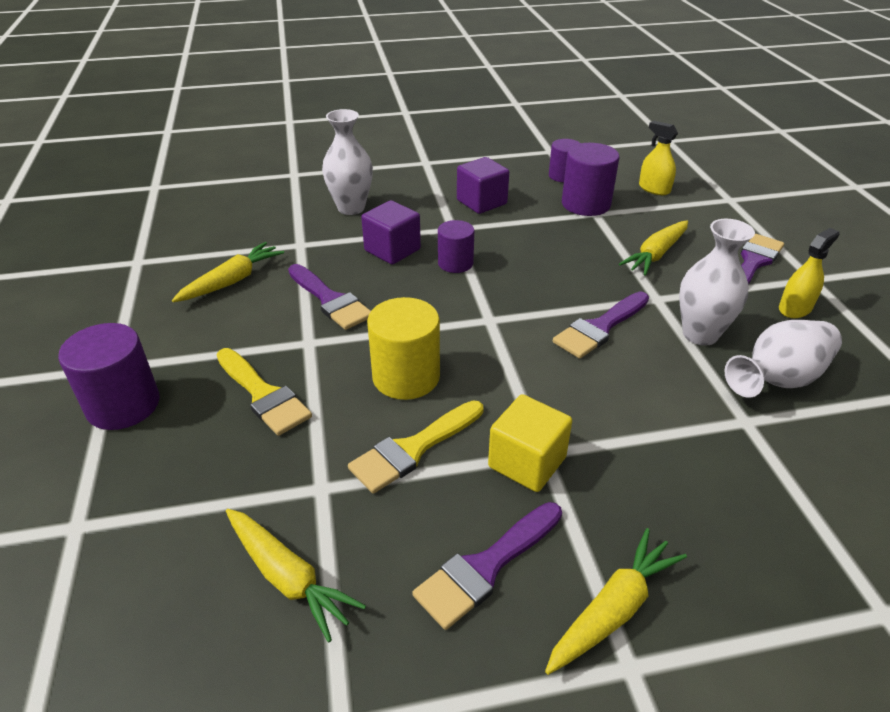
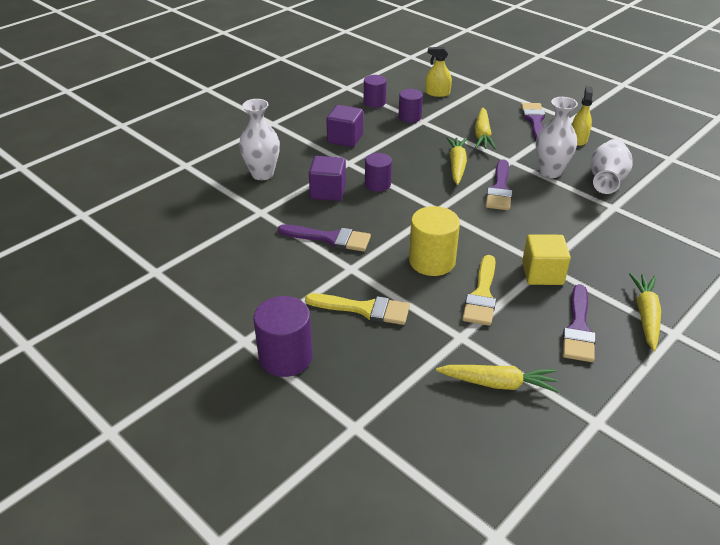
camera: 35 degrees left, 0 degrees up
yellow carrot [172,242,284,302] -> yellow carrot moved to [447,137,467,185]
purple cylinder [562,143,620,216] -> purple cylinder [399,89,423,123], size x0.64

